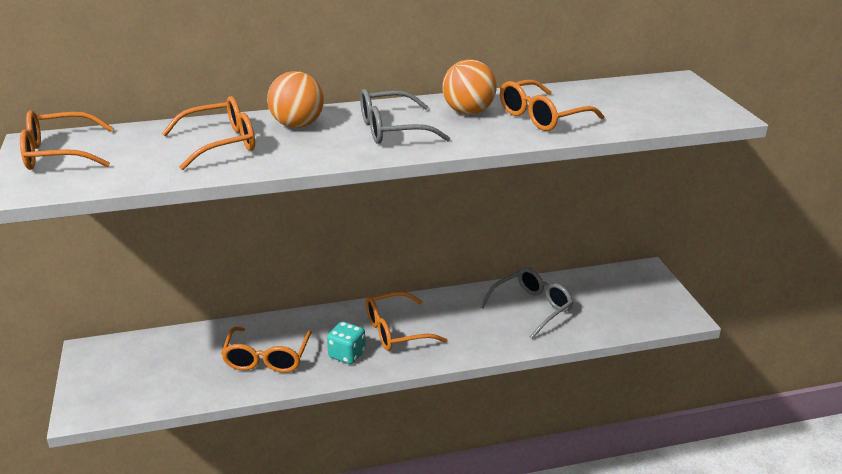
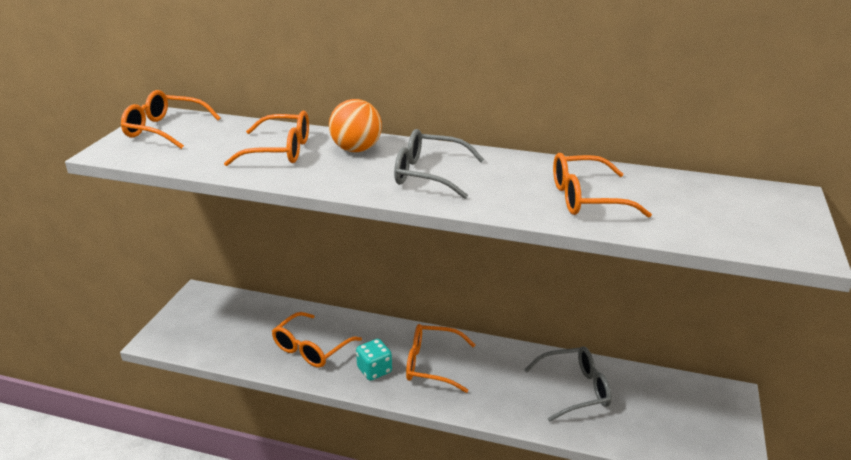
camera: 30 degrees right, 0 degrees up
orange ball [442,59,497,114] -> none

